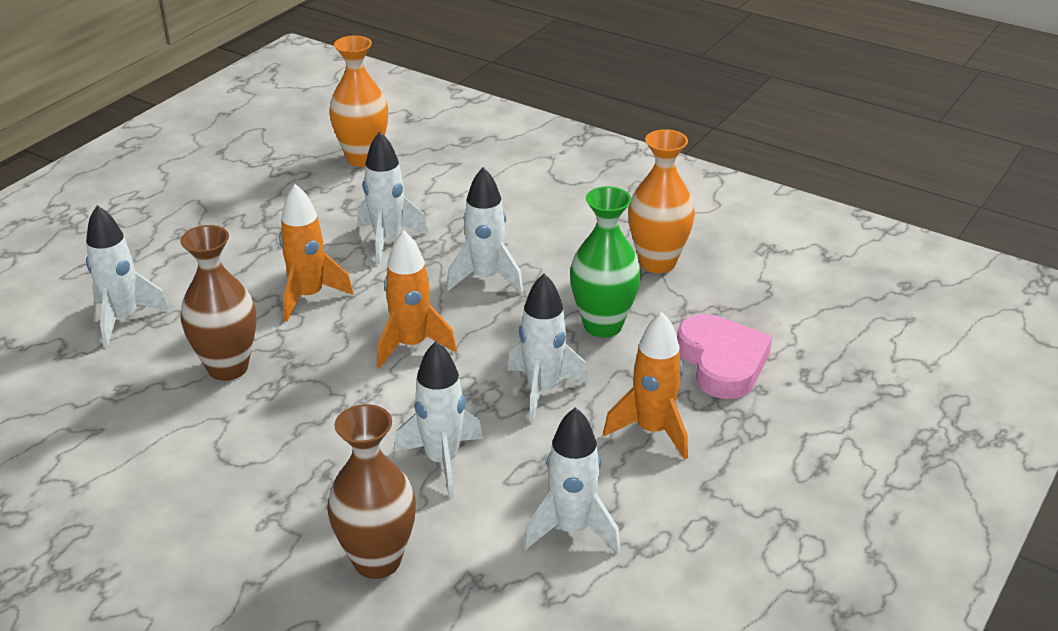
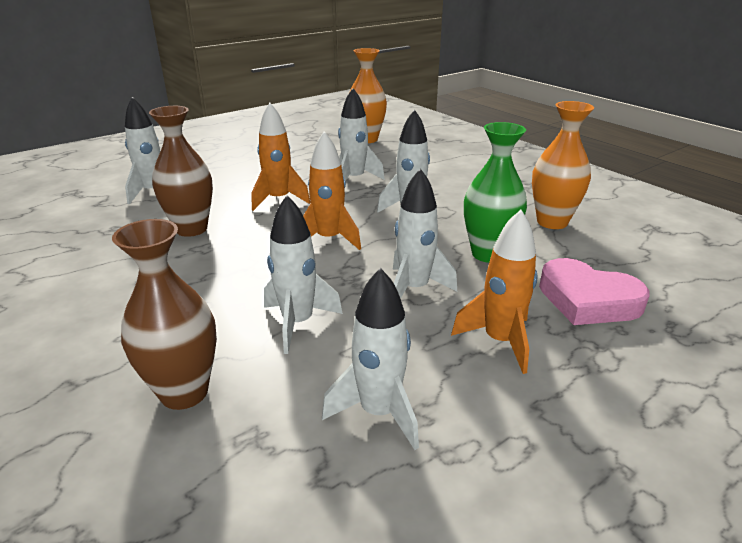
camera: 20 degrees right, 5 degrees down
pink heart [677,314,772,399] -> pink heart turned 120 degrees clockwise [539,258,649,325]

